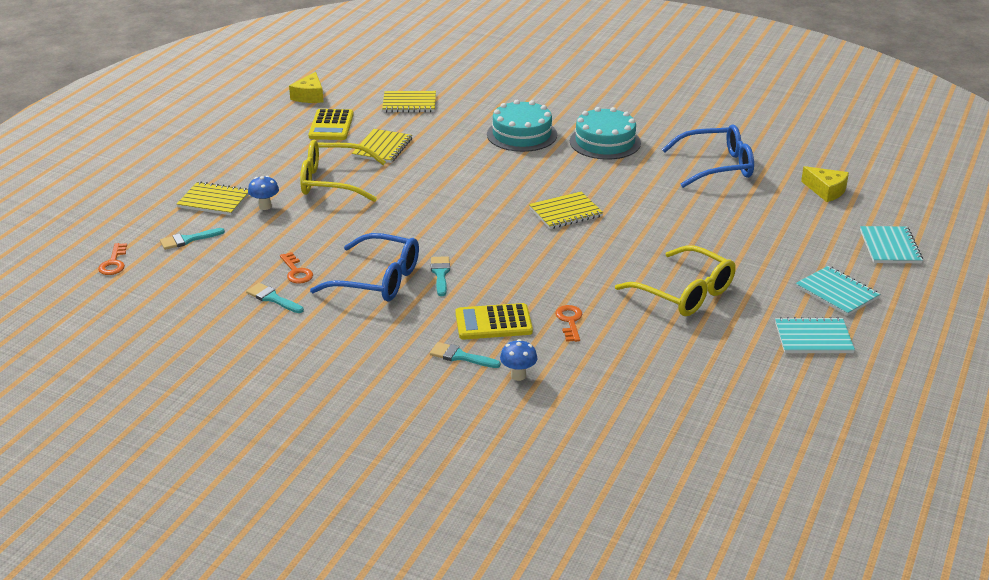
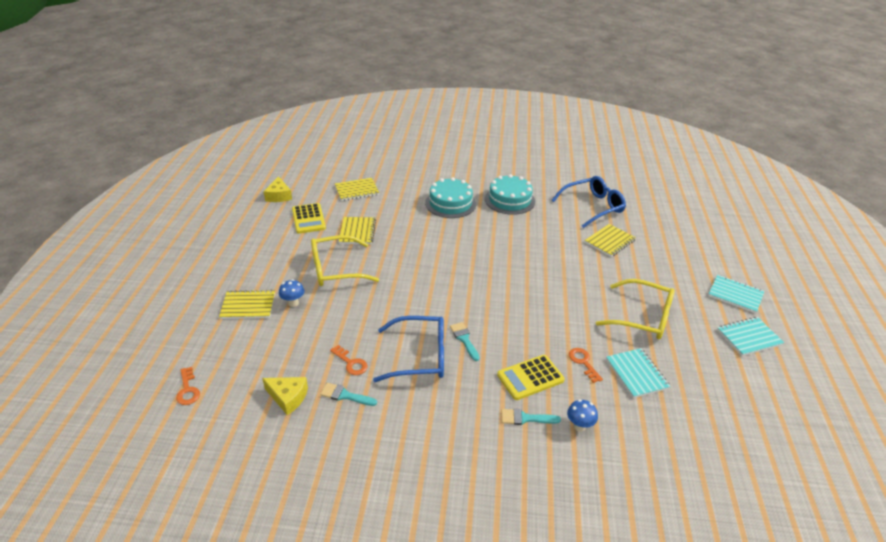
camera: 20 degrees left, 5 degrees up
turquoise brush [160,228,225,250] -> none
yellow notebook [529,191,603,229] -> yellow notebook moved to [585,224,636,257]
yellow cheese [801,166,849,202] -> yellow cheese moved to [262,377,308,415]
turquoise notebook [860,226,923,263] -> turquoise notebook moved to [606,348,671,398]

